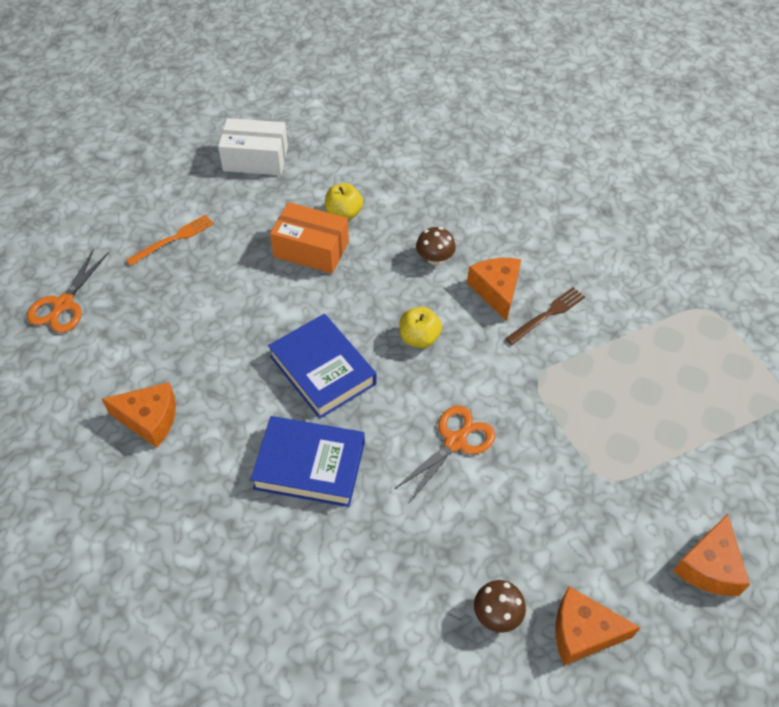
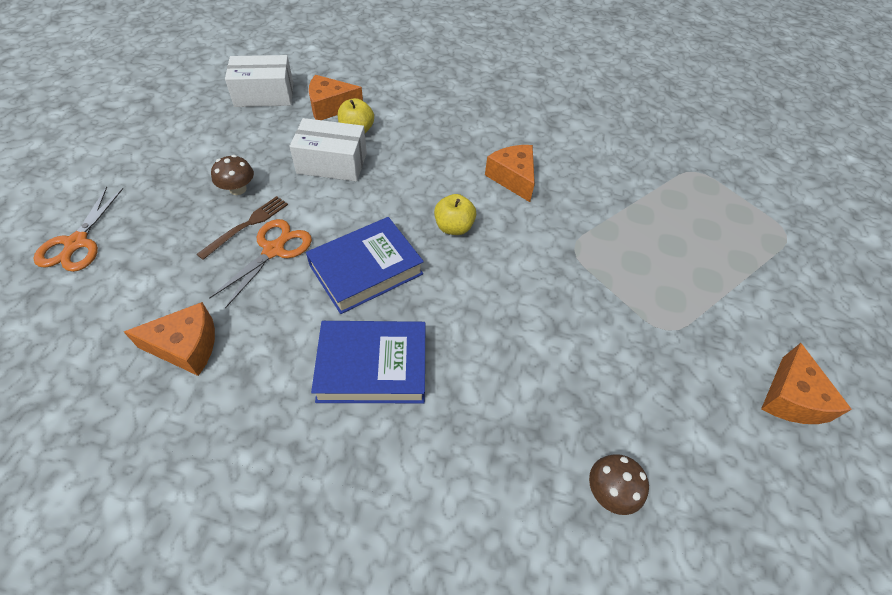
camera: 15 degrees left, 0 degrees up
orange fork [126,214,214,266] -> none
blue book [268,314,377,419] -> blue book turned 75 degrees counterclockwise [306,217,424,314]
orange box [270,202,349,274] -> white box [289,118,367,181]
orange scissors [395,406,495,502] -> orange scissors moved to [209,219,312,309]
brown mushroom [416,227,456,265] -> brown mushroom moved to [211,155,254,195]
brown fork [505,287,585,345] -> brown fork moved to [197,196,288,260]
orange cheese [556,586,641,665] -> orange cheese moved to [309,75,363,120]

